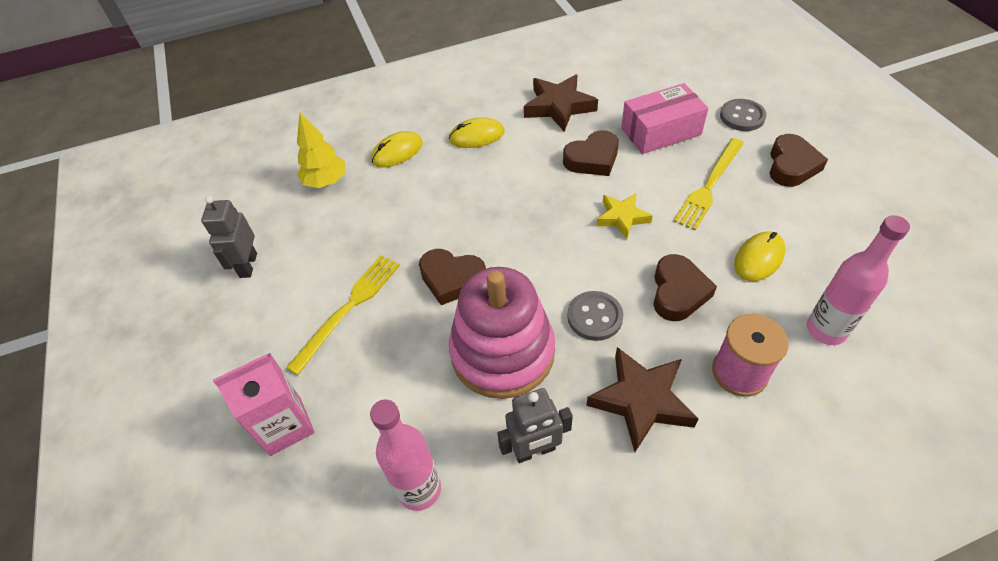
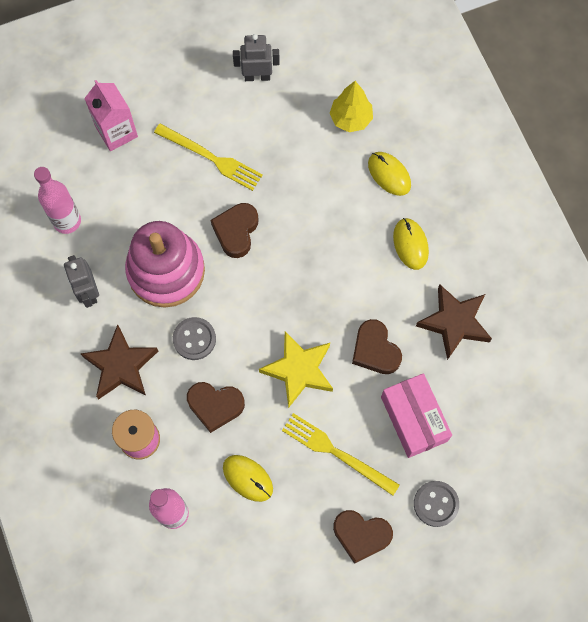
camera: 85 degrees right, 20 degrees up
yellow star [596,193,653,239] -> yellow star [259,331,333,408], size x1.57

